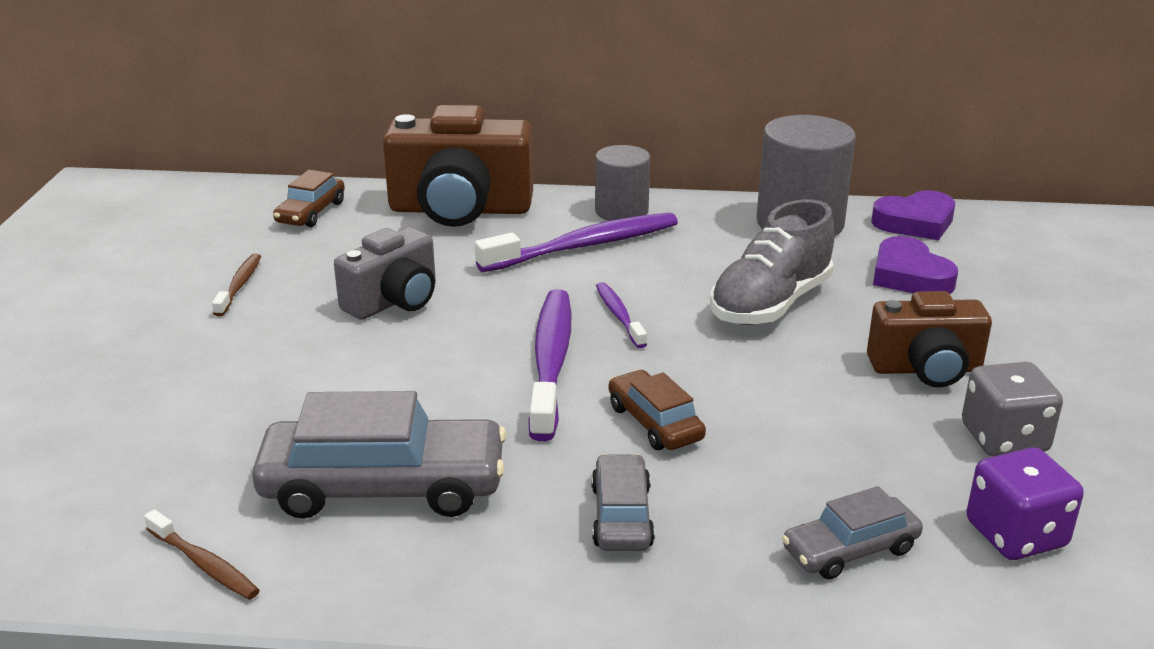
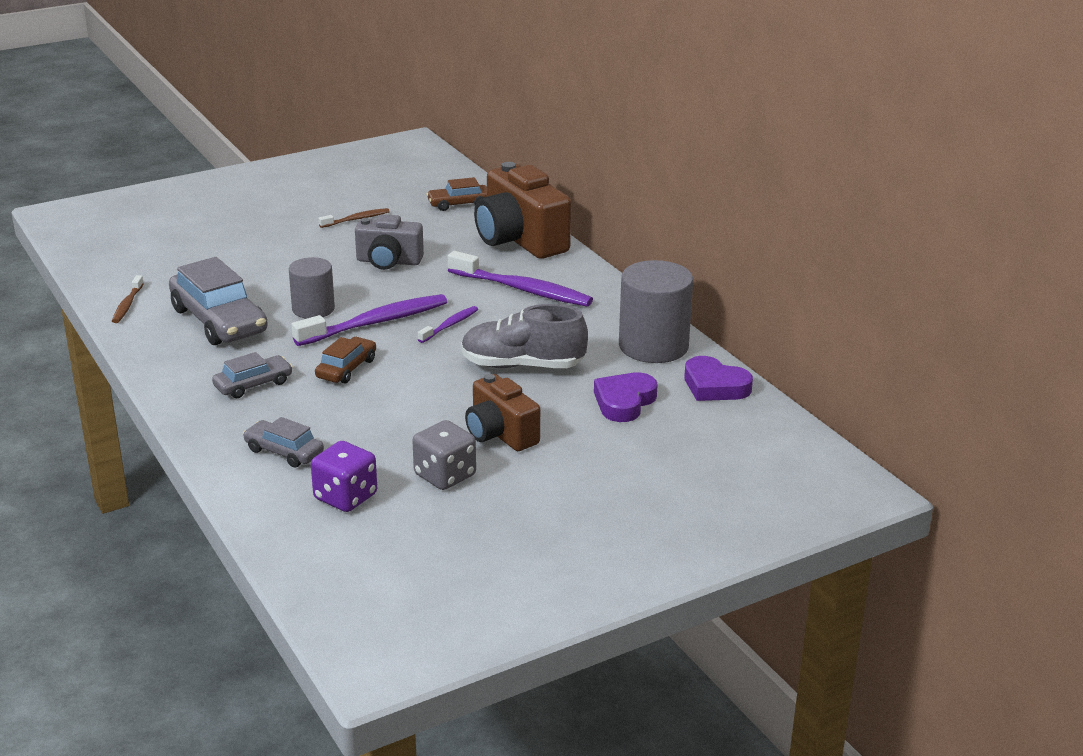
camera: 55 degrees right, 0 degrees up
grey cylinder [595,145,650,221] -> grey cylinder moved to [289,257,335,319]

